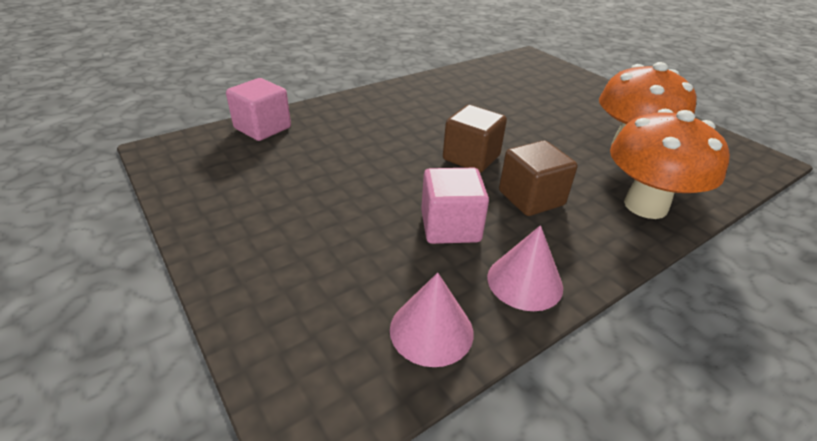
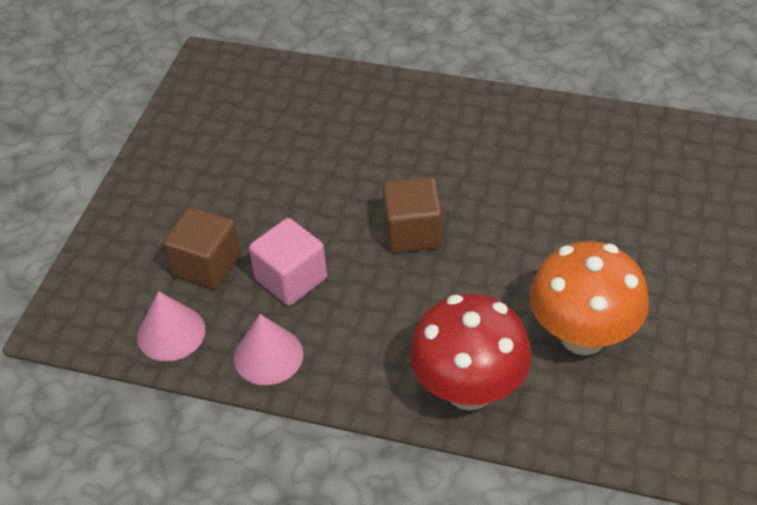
camera: 55 degrees right, 10 degrees up
pink cube [226,78,291,141] -> none
brown cube [499,140,578,216] -> brown cube moved to [163,207,241,289]
orange mushroom [610,109,730,219] -> red mushroom [409,294,532,410]

